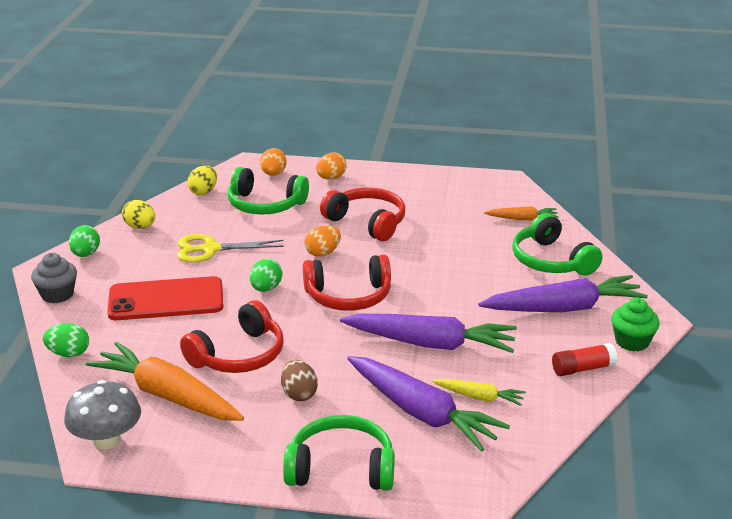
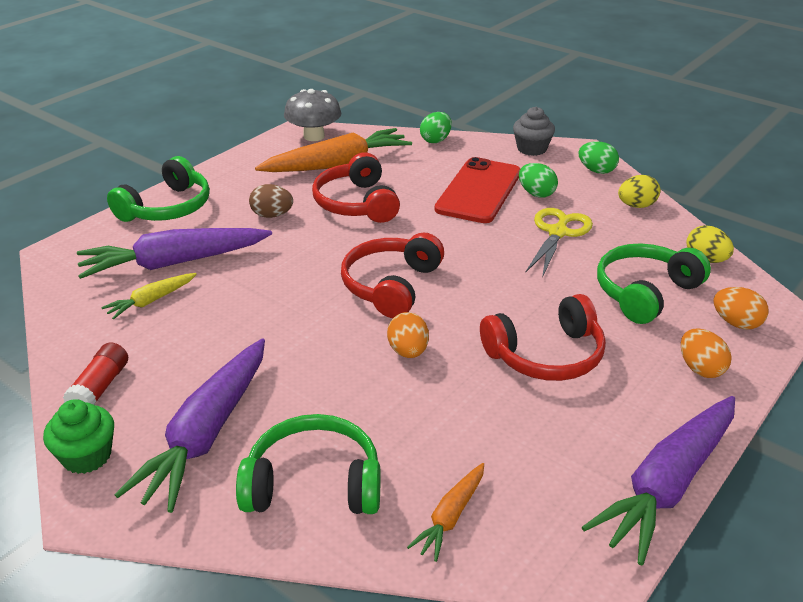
camera: 120 degrees right, 5 degrees up
green egg [250,258,282,292] -> green egg moved to [519,163,558,198]
orange egg [305,225,341,257] -> orange egg moved to [387,312,429,358]
purple carrot [340,314,517,353] -> purple carrot moved to [582,396,735,565]

